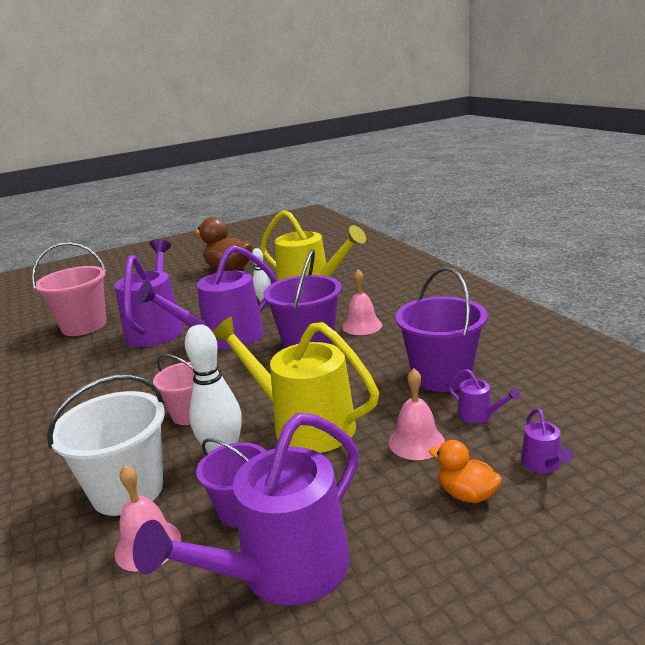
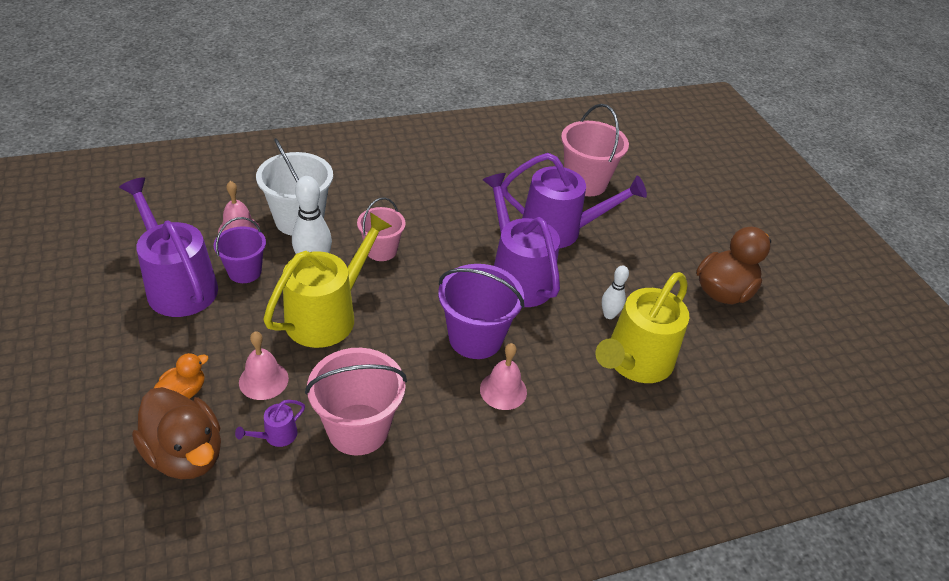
camera: 90 degrees right, 20 degrees up
purple bucket [395,267,488,392] -> pink bucket [305,348,407,455]
purple watering can [521,408,573,473] -> brown duck [132,387,221,479]

